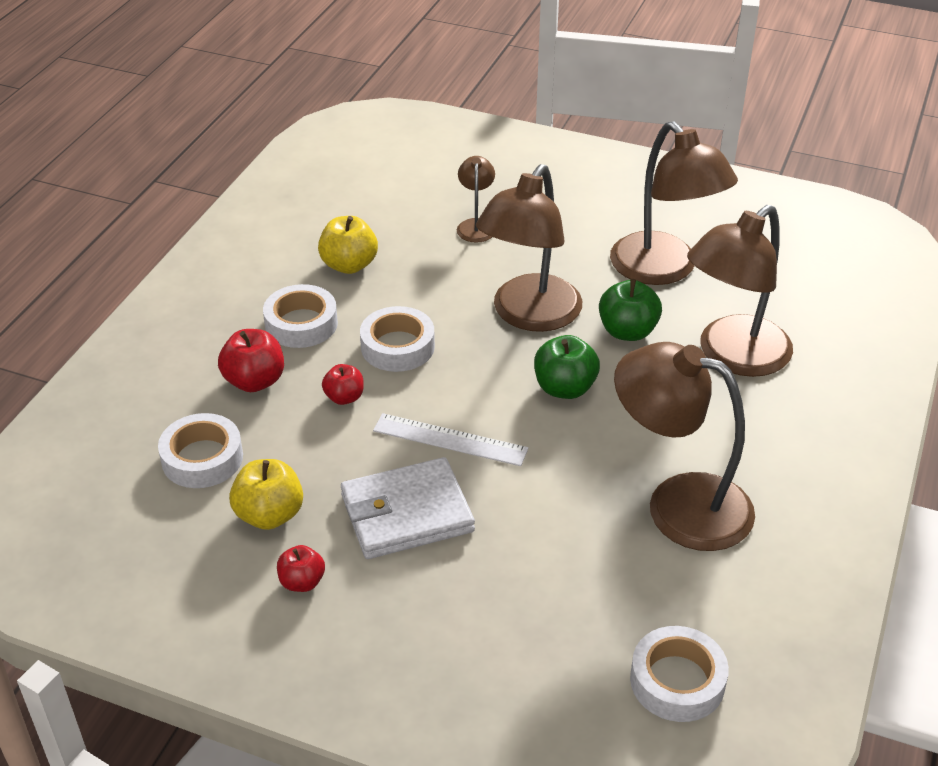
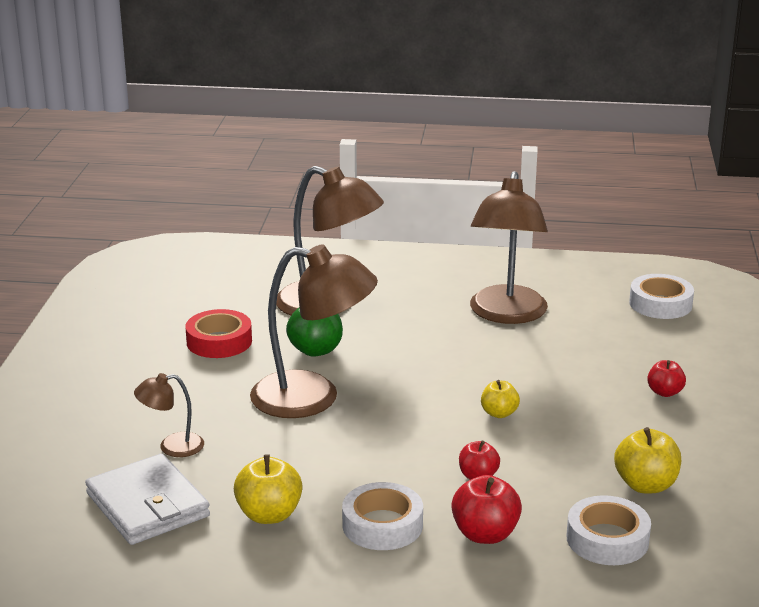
camera: 105 degrees left, 15 degrees down
red apple [277,545,325,592] -> red apple moved to [647,360,686,397]
white wallet [341,457,475,559] -> white wallet moved to [85,454,210,545]
white tape [360,306,435,372] -> none
white ruler [373,413,529,466] -> yellow apple [481,380,520,418]
green apple [534,335,600,399] -> none
brown lamp [610,121,738,285] -> red tape [186,309,252,358]

